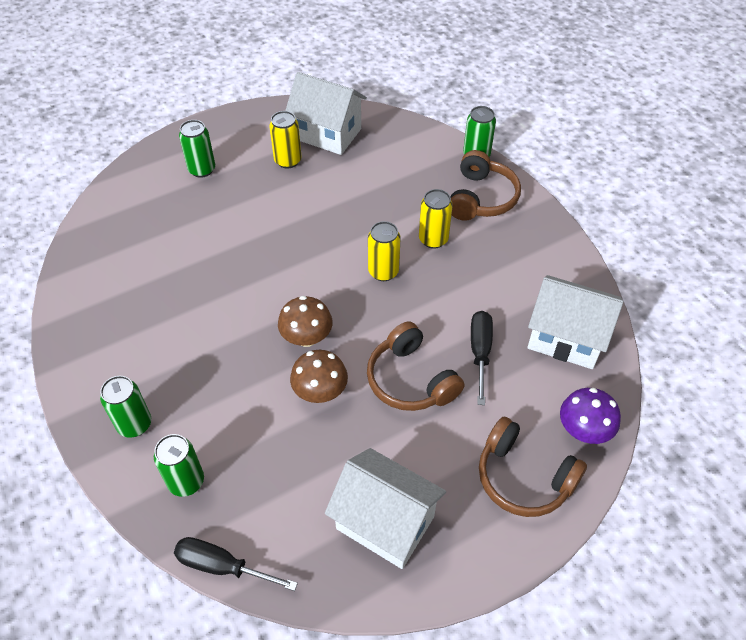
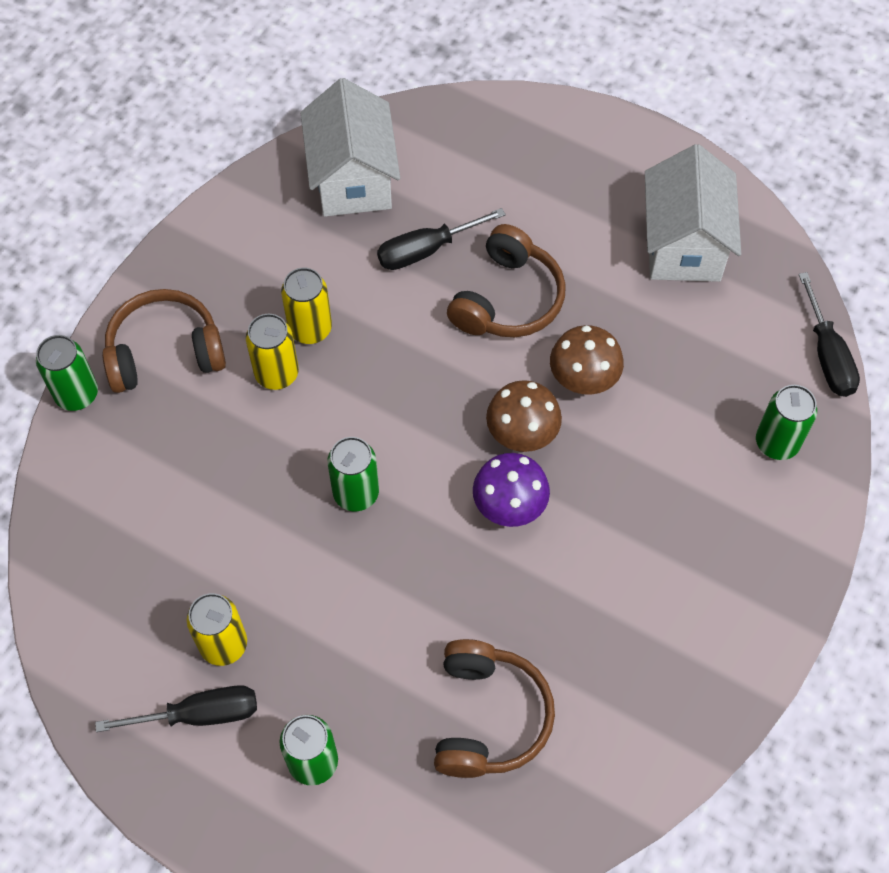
camera: 120 degrees left, 10 degrees up
green can [100,376,151,438] -> green can moved to [327,437,379,511]
white house [285,72,367,155] -> none
yellow can [368,221,401,281] -> yellow can moved to [281,268,332,344]
brown headphones [479,417,587,517] -> brown headphones moved to [434,639,555,778]
purple mushroom [560,388,621,444] -> purple mushroom moved to [473,453,550,527]
none -> black screwdriver [95,685,257,732]

